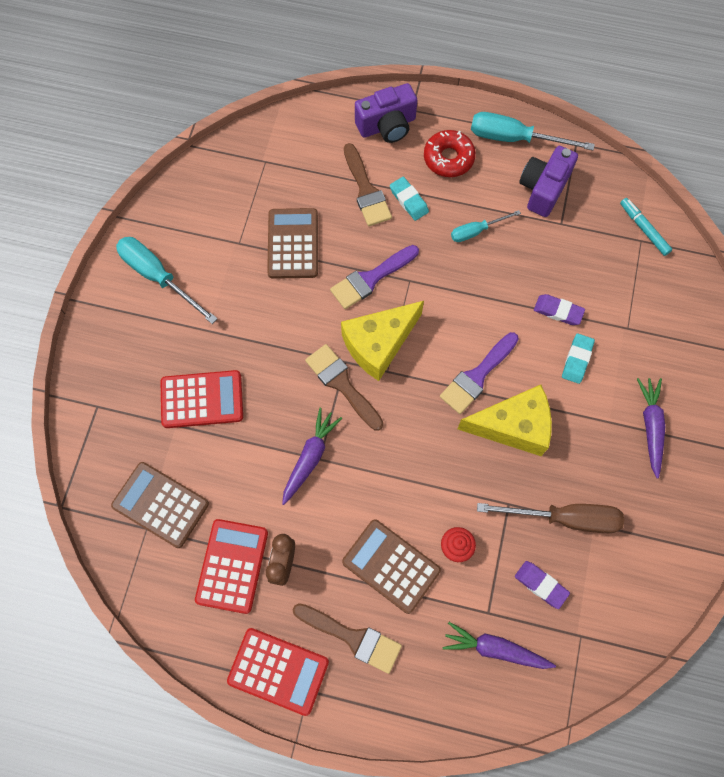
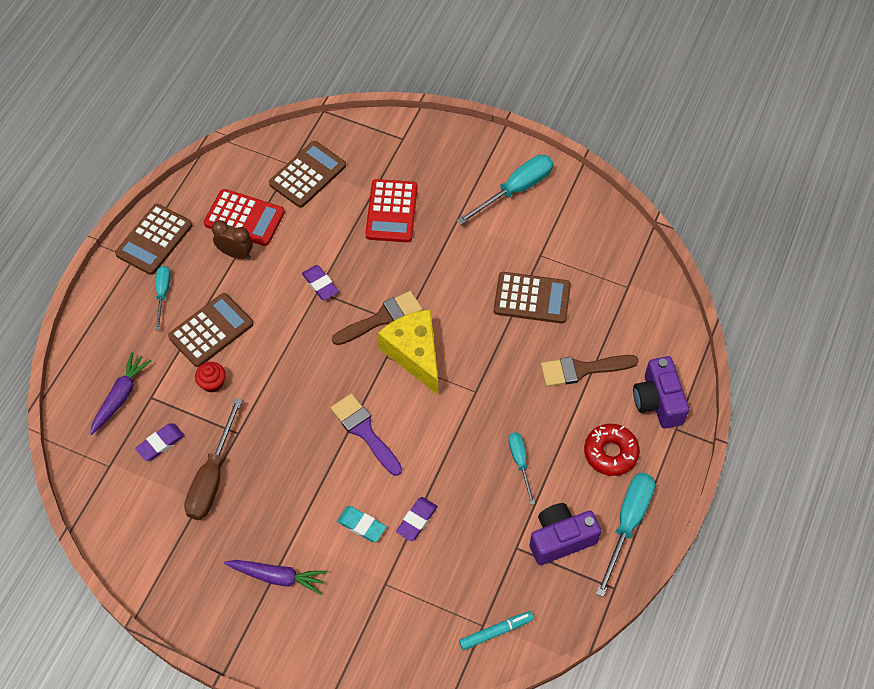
camera: 100 degrees right, 10 degrees down
red calculator [227,628,329,716] -> brown calculator [115,204,192,275]
purple carrot [282,408,342,505] -> purple eraser [302,265,339,300]
brown brush [293,603,402,674] -> turquoise screwdriver [155,266,170,330]
purple brush [330,245,419,309] -> none
turquoise eraser [390,177,429,221] -> none
yellow cheese [457,385,552,456] -> none
purple camera [519,146,578,217] -> purple camera turned 60 degrees counterclockwise [530,503,601,565]

